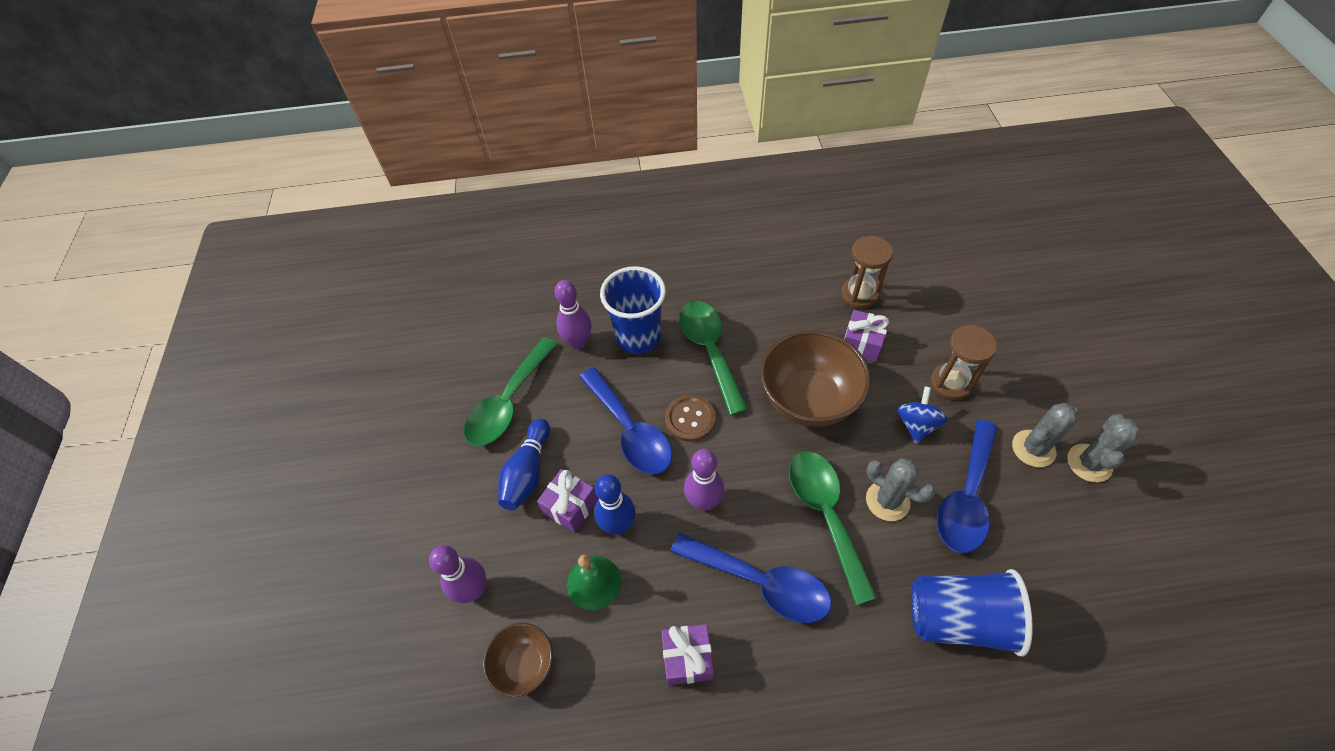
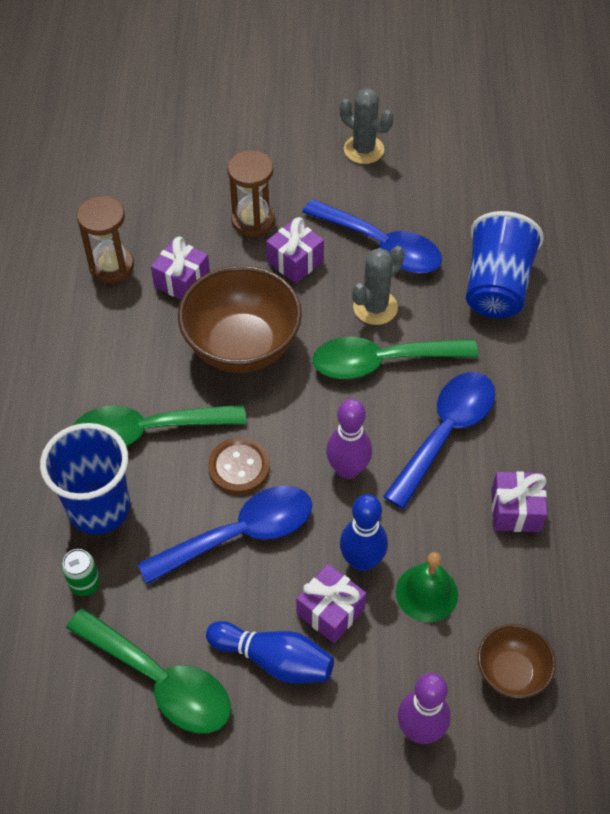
camera: 85 degrees left, 0 degrees up
purple bowling pin [555,280,592,349] -> green can [62,549,100,596]
blue spinning top [897,386,948,444] -> purple gift [266,217,324,283]
grey cactus [1012,403,1078,467] -> none

